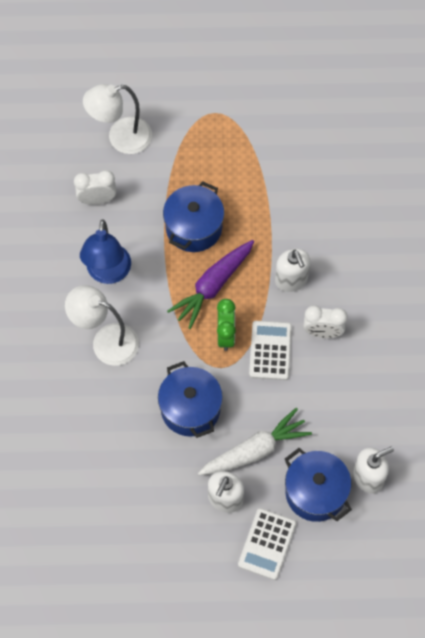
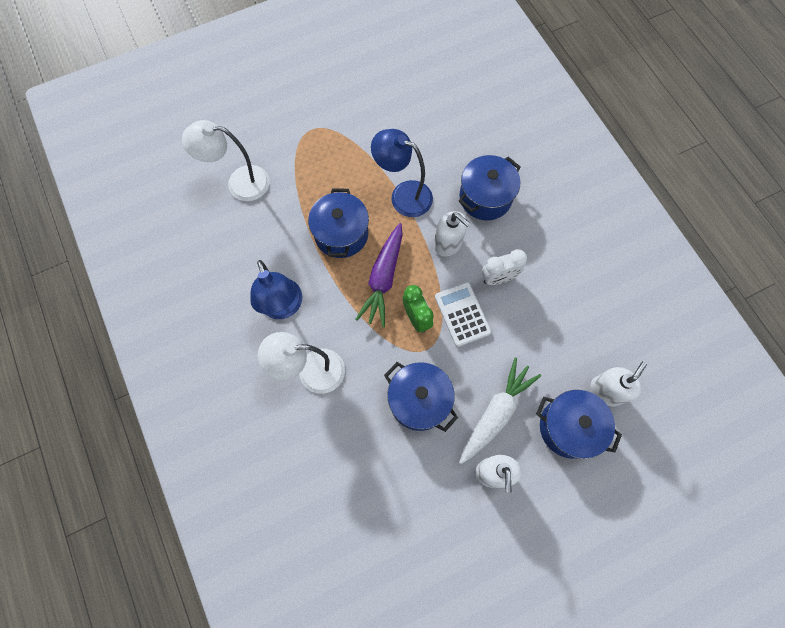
camera: 25 degrees left, 5 degrees up
white clock [74,170,116,205] -> none
white lamp [83,84,152,154] -> white lamp turned 45 degrees clockwise [182,120,269,201]
white calculator [238,508,297,580] -> none
none -> blue lamp [371,129,433,217]
none -> blue pot [459,155,521,220]

